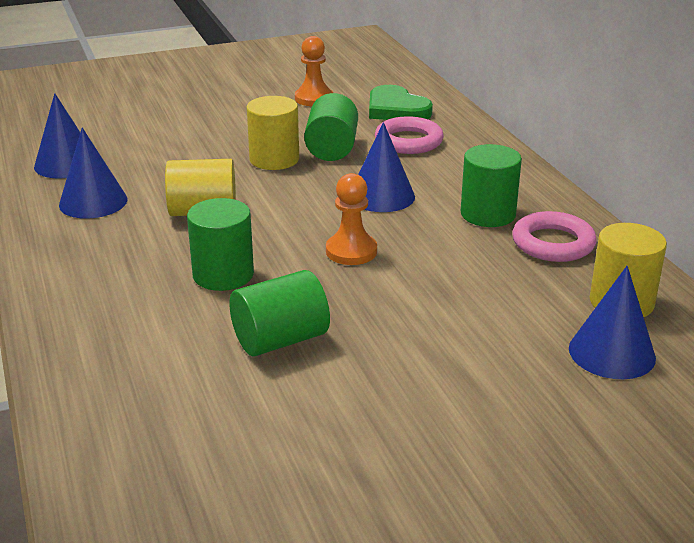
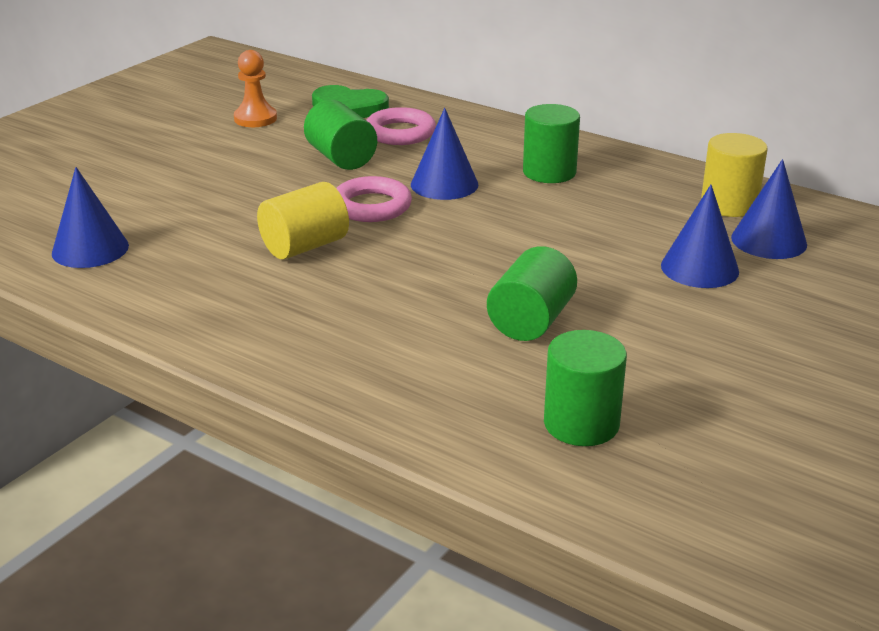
camera: 35 degrees left, 0 degrees up
blue cone [59,128,127,219] -> blue cone moved to [661,185,739,288]
green cylinder [187,198,254,291] -> green cylinder moved to [544,330,627,446]
yellow cylinder [247,96,299,170] -> none
orange pawn [326,173,377,265] -> none
pink ring [512,211,597,262] -> pink ring moved to [336,176,412,222]

